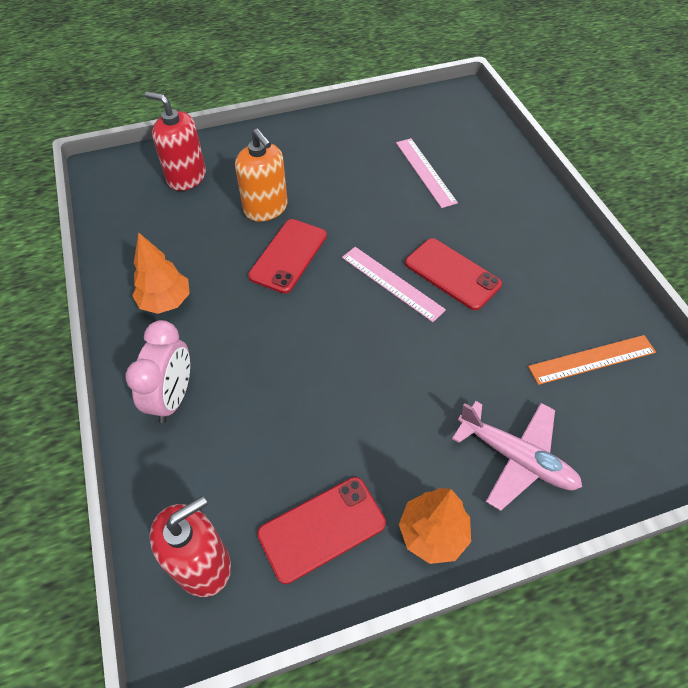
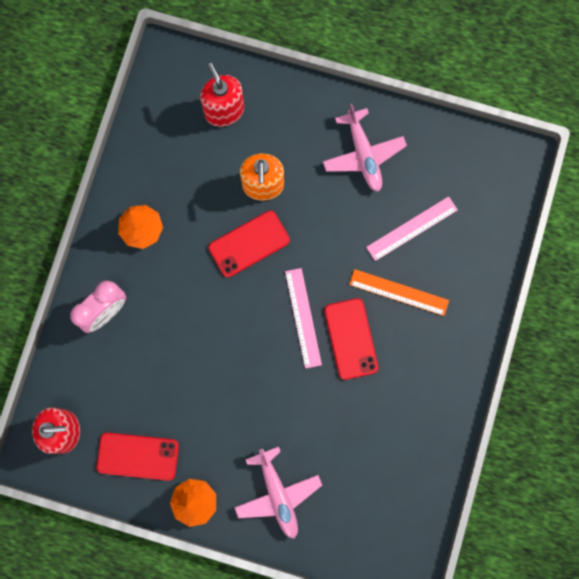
camera: 35 degrees right, 25 degrees up
pink ruler [396,138,458,208] -> pink ruler turned 45 degrees clockwise [366,196,458,261]
orange ruler [528,335,656,385] -> orange ruler moved to [349,269,449,316]
none -> pink plane [323,104,407,192]

